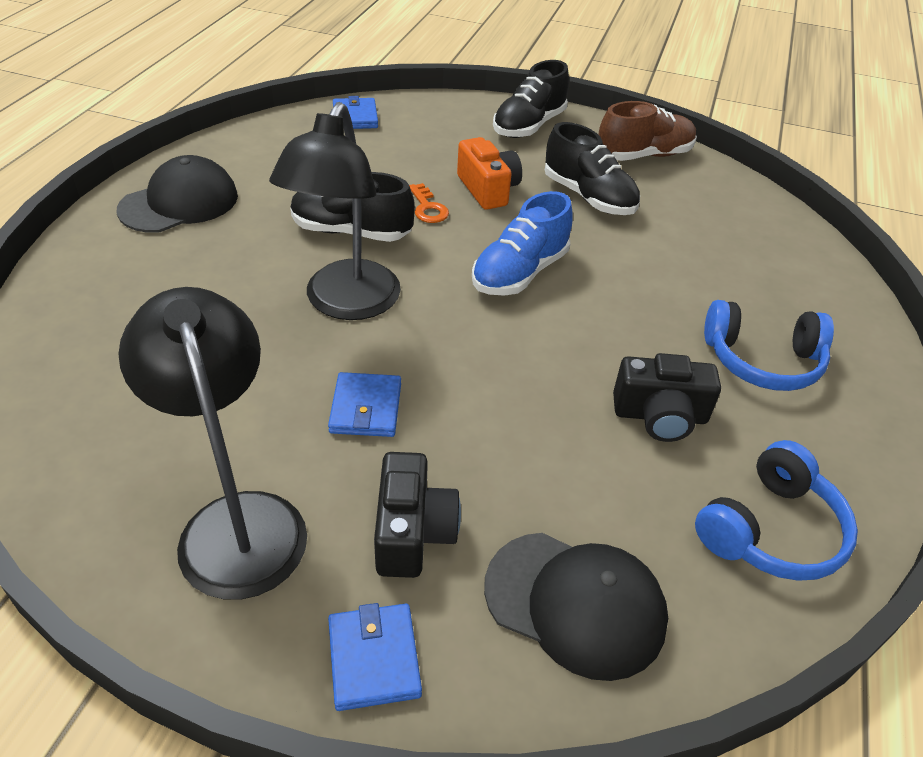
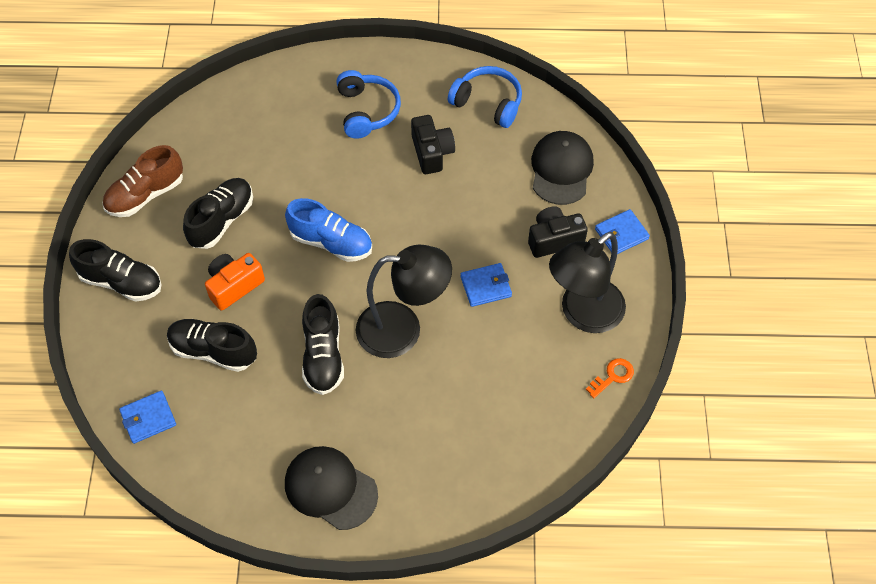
camera: 105 degrees left, 15 degrees up
orange key [409,183,449,223] -> orange key moved to [586,358,634,398]
brown shoe [598,101,697,161] -> brown shoe turned 90 degrees counterclockwise [102,145,183,217]
none -> black shoe [167,319,257,372]

